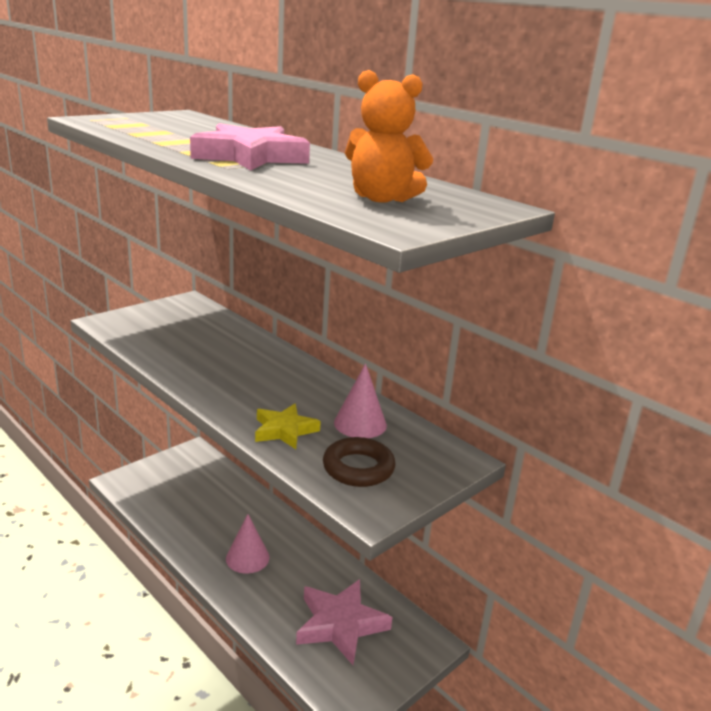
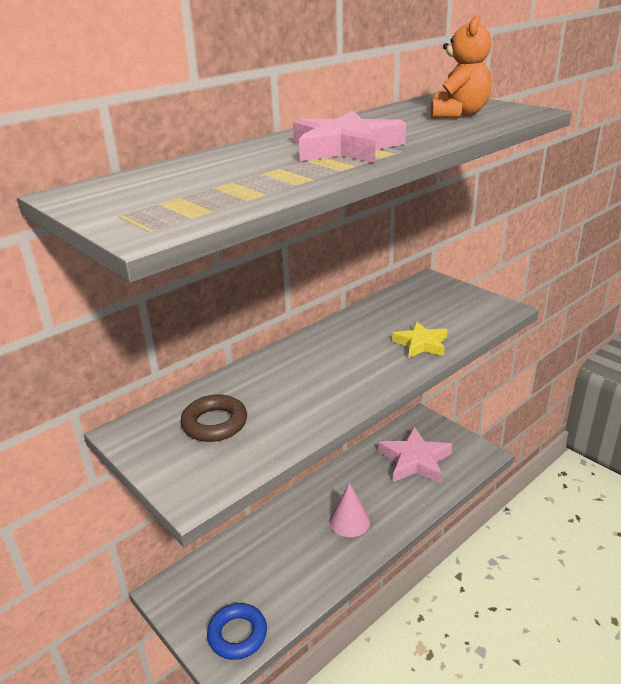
camera: 85 degrees left, 5 degrees up
brown ring [323,437,395,487] -> brown ring moved to [180,394,247,442]
pink cone [334,363,387,438] -> none
none -> blue ring [207,603,267,660]

